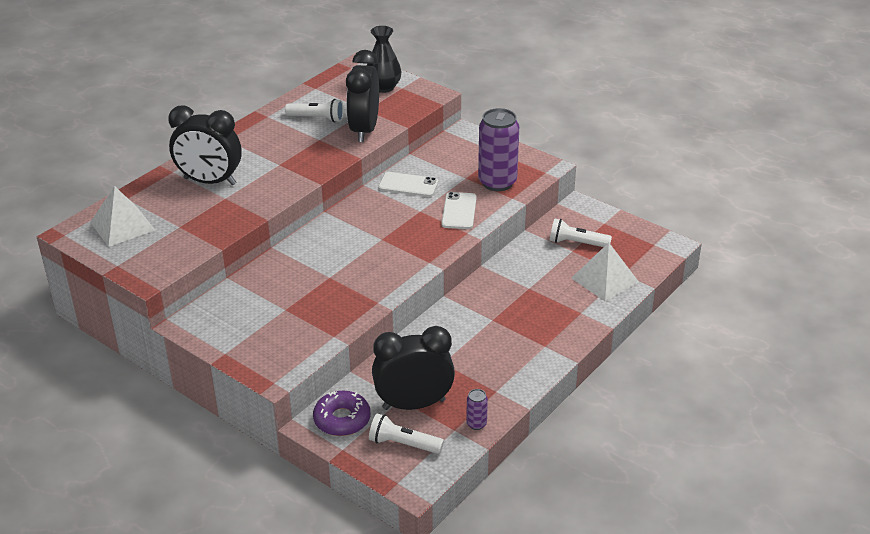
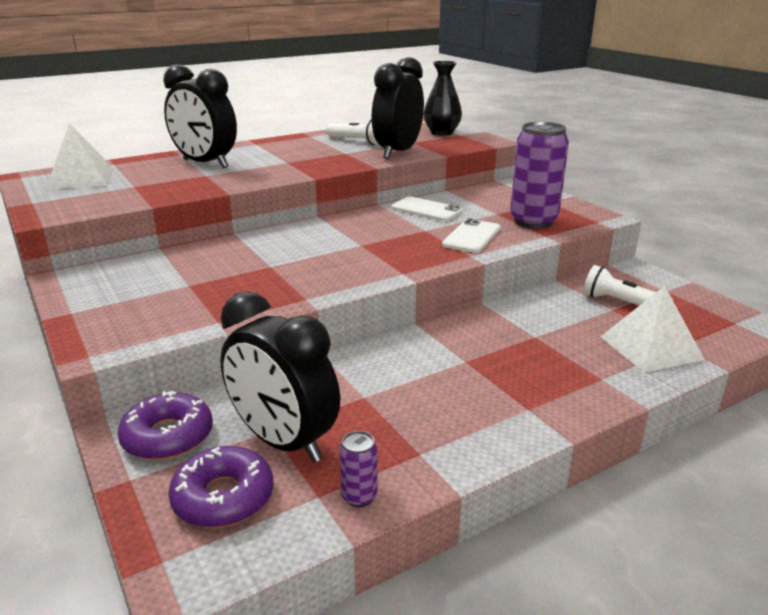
camera: 20 degrees right, 10 degrees down
white flashlight [369,413,444,454] -> purple donut [168,446,274,528]
black clock [372,326,455,410] -> black clock turned 150 degrees counterclockwise [220,291,341,463]

